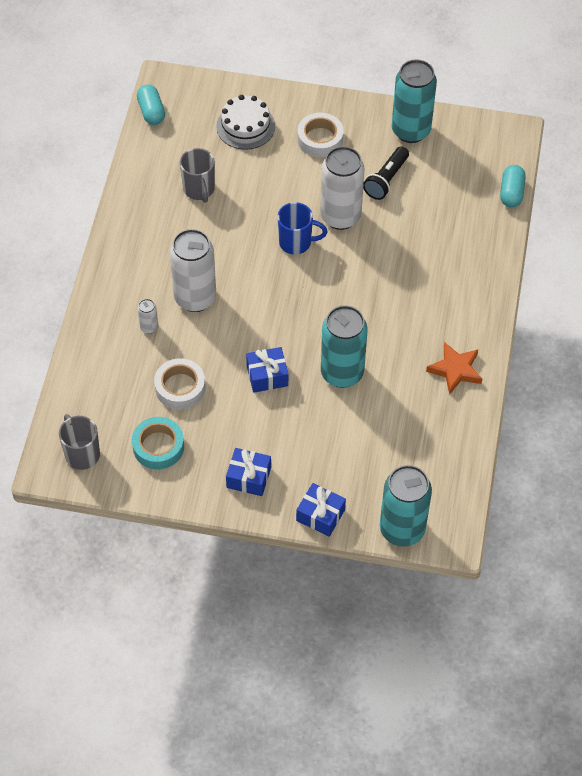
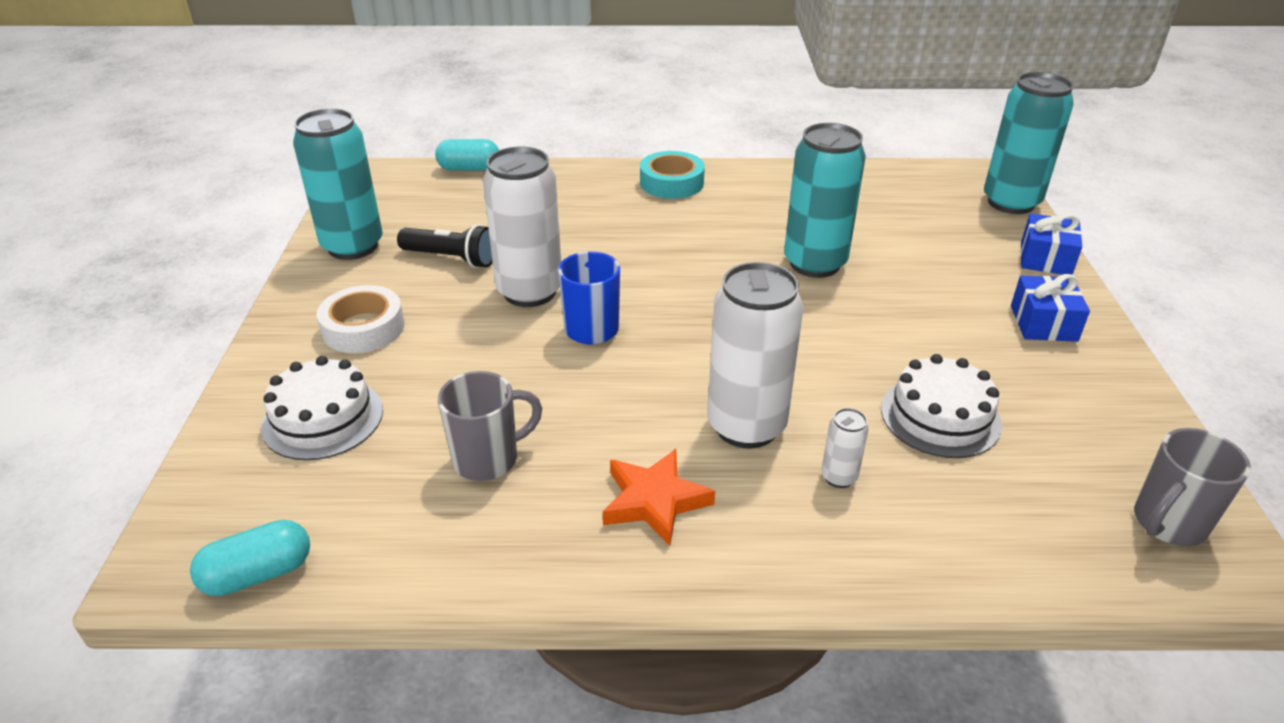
camera: 100 degrees left, 20 degrees down
turquoise tape [132,417,184,469] -> turquoise tape moved to [640,151,705,199]
white tape [154,358,205,410] -> white cake [881,354,1002,458]
blue gift [246,347,288,393] -> none
orange star [426,342,482,395] -> orange star moved to [603,449,715,546]

